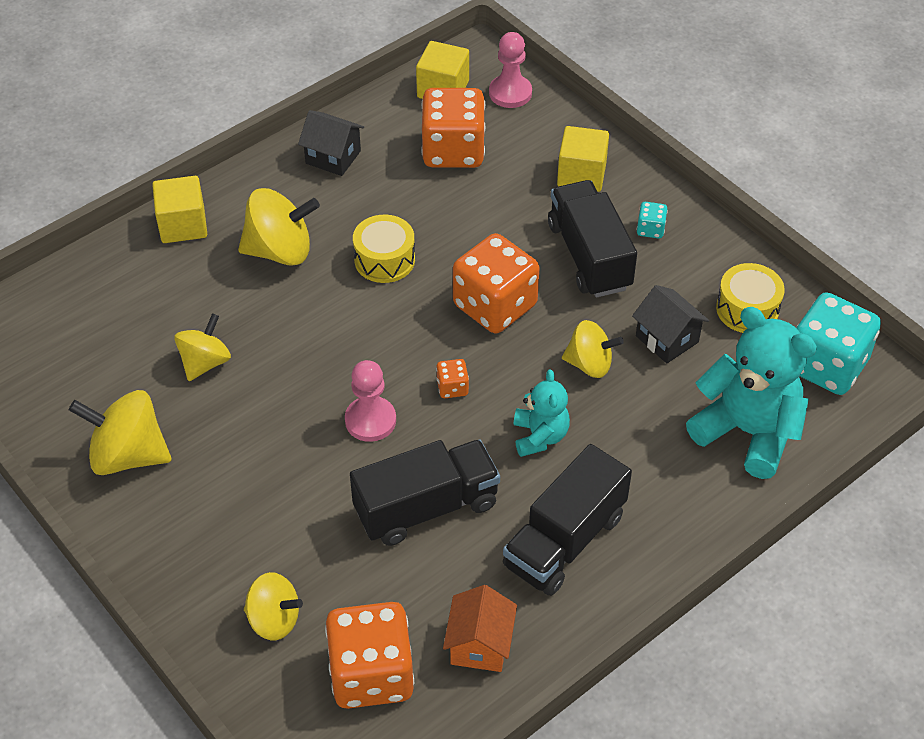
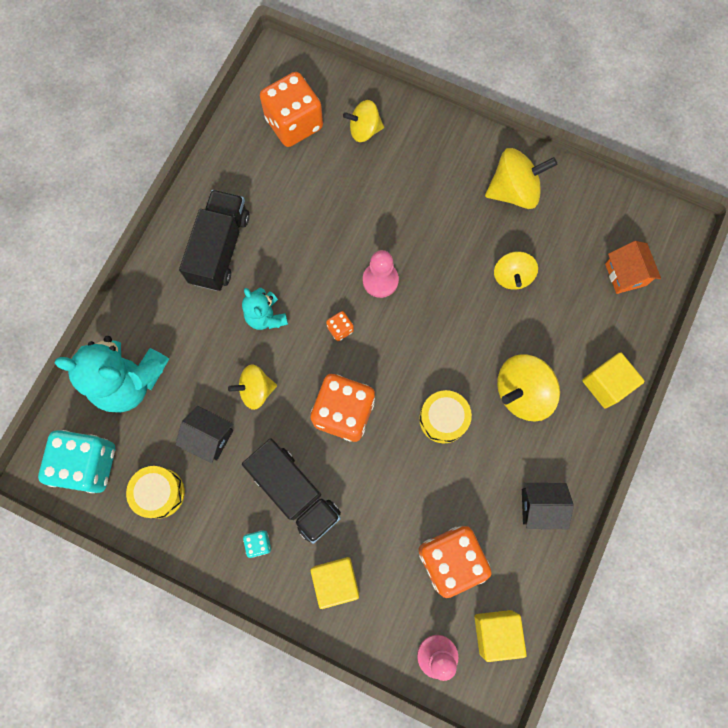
camera: 155 degrees right, 25 degrees up
black truck [350,439,500,546] -> none
orange house [443,585,517,672] -> orange house moved to [605,241,661,294]

